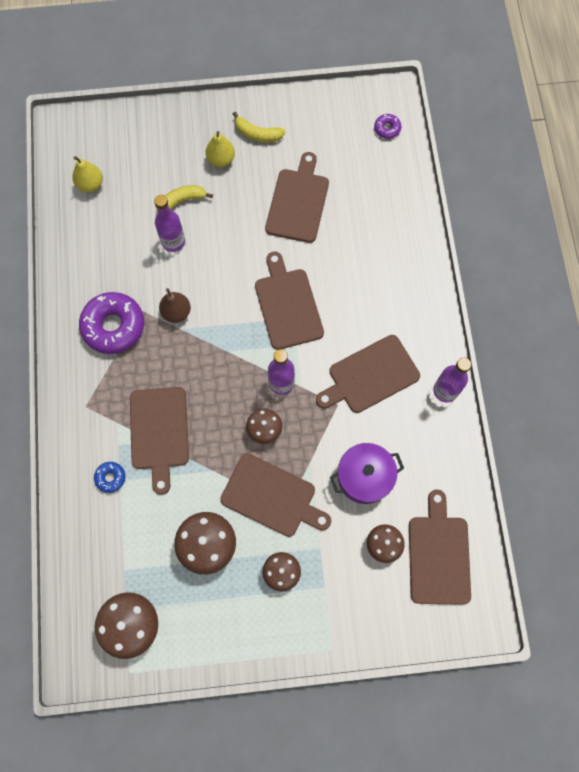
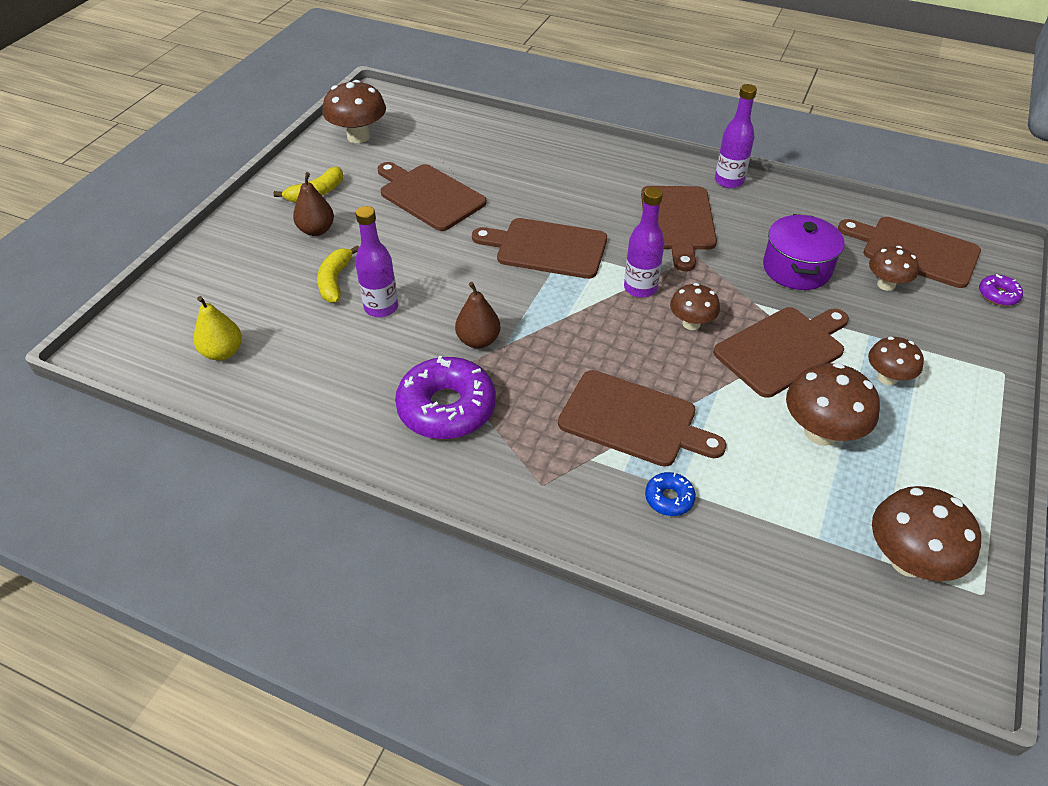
camera: 60 degrees left, 25 degrees down
yellow pear [206,131,235,167] -> brown pear [293,172,334,236]
purple donut [374,114,401,139] -> purple donut moved to [979,274,1023,306]
none -> brown mushroom [322,80,386,143]

